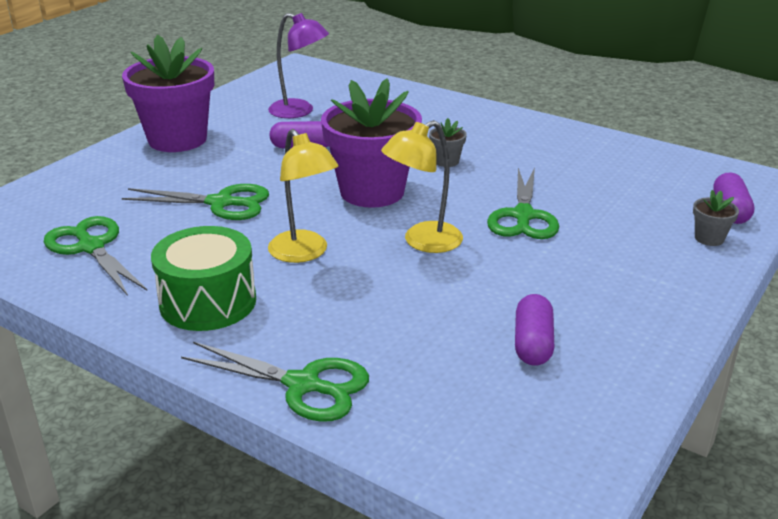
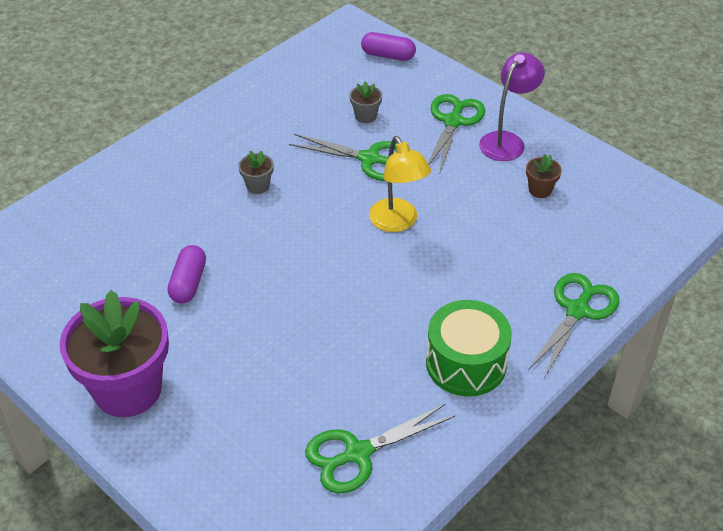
camera: 80 degrees left, 15 degrees up
green scissors [122,184,269,220] -> green scissors moved to [428,94,485,175]
purple lamp [268,13,329,118] -> purple lamp moved to [479,52,545,161]
yellow lamp [268,129,339,263] -> none
purple flower pot [321,78,422,208] -> none
purple capsule [515,294,555,366] -> brown flower pot [526,155,562,198]
grey flower pot [693,190,739,246] -> grey flower pot moved to [350,81,382,123]

